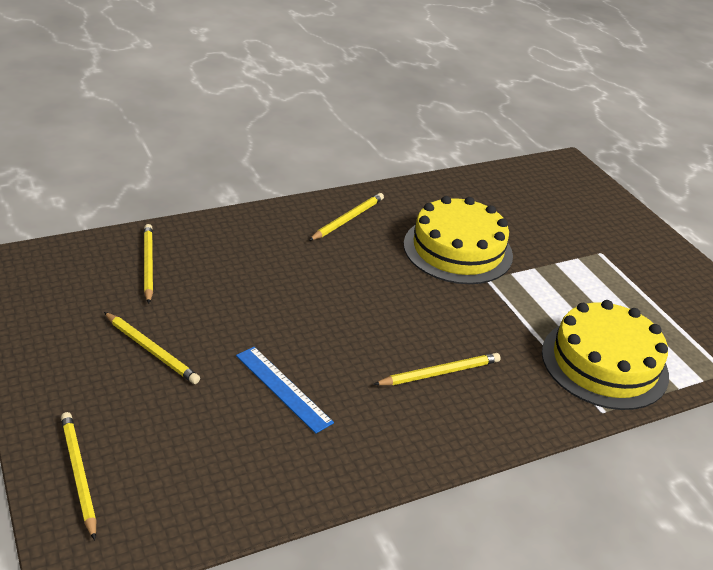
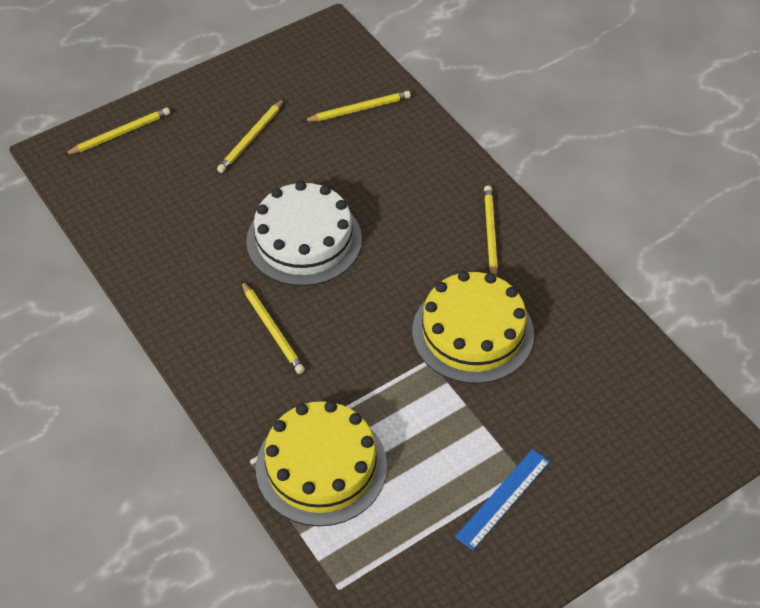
camera: 85 degrees right, 15 degrees up
blue ruler [236,347,334,434] -> blue ruler moved to [455,449,550,550]
yellow pencil [309,193,384,241] -> yellow pencil turned 120 degrees counterclockwise [484,186,498,276]
none -> white cake [246,181,362,286]

